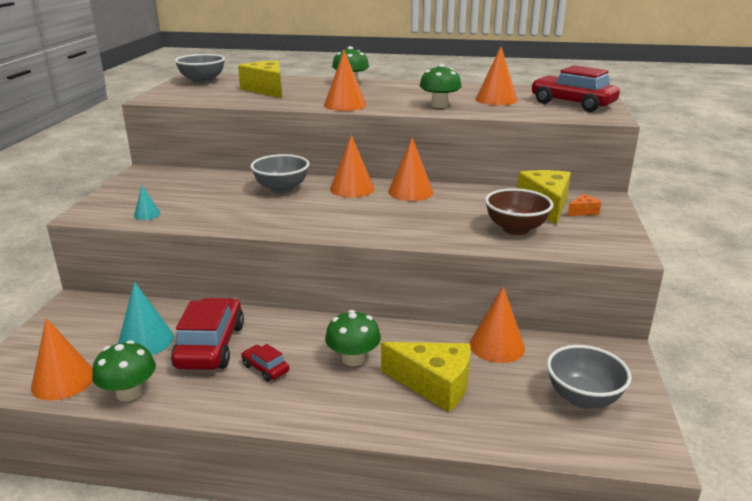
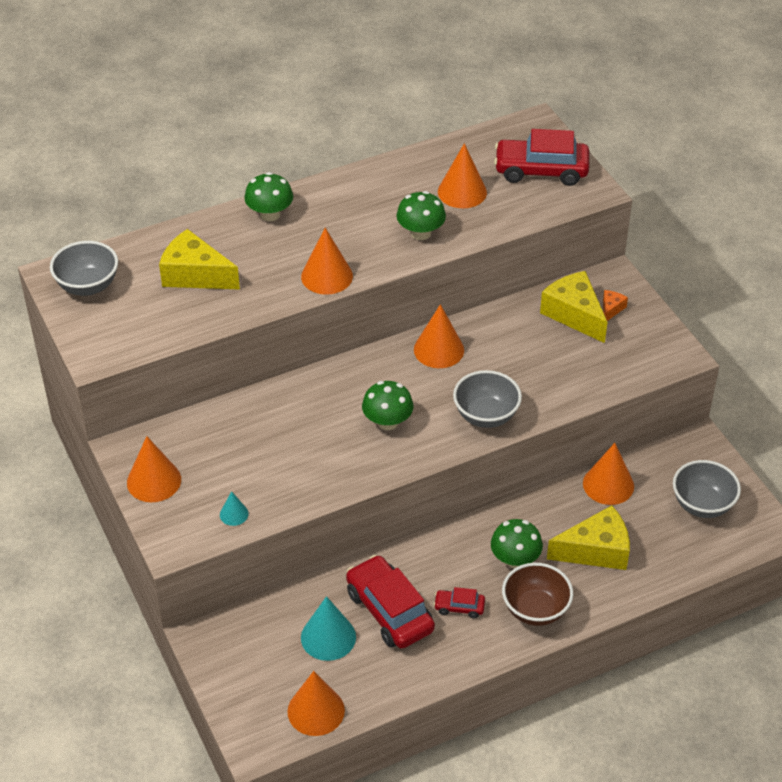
camera: 35 degrees left, 20 degrees up
green mushroom [92,340,156,402] -> green mushroom moved to [362,381,413,430]
grey bowl [250,154,309,194] -> grey bowl moved to [453,370,522,428]
orange cone [330,135,374,198] -> orange cone moved to [127,436,181,502]
brown bowl [485,188,553,235] -> brown bowl moved to [502,563,573,626]

